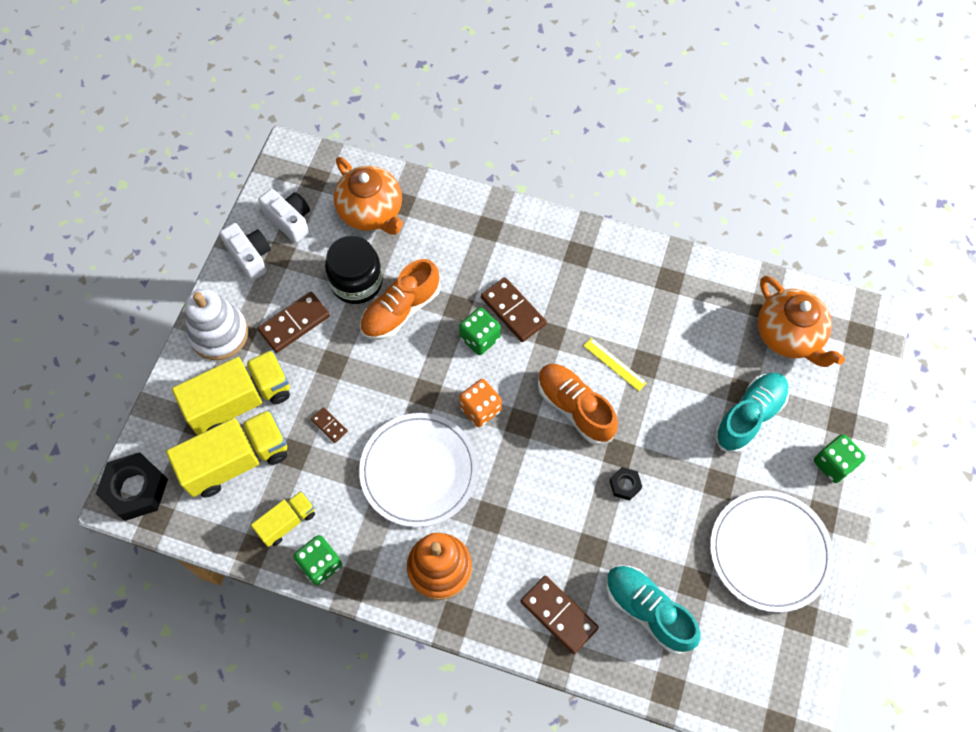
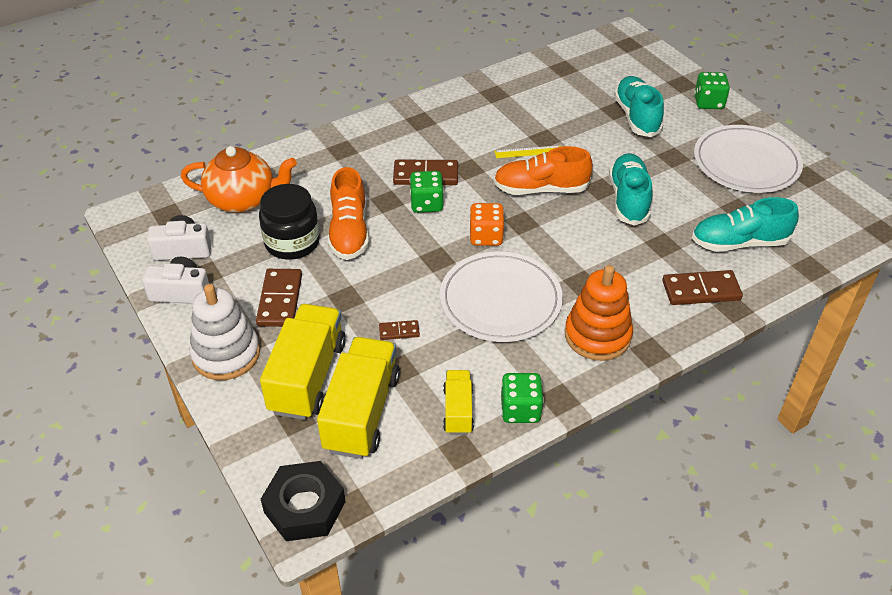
camera: 50 degrees left, 20 degrees down
black nut [609,467,642,501] -> turquoise shoe [609,153,652,226]
orange teapot [758,276,845,367] -> none

